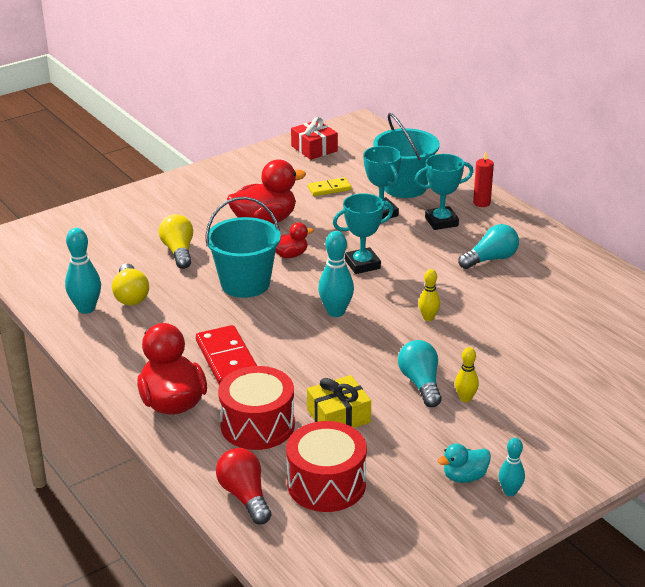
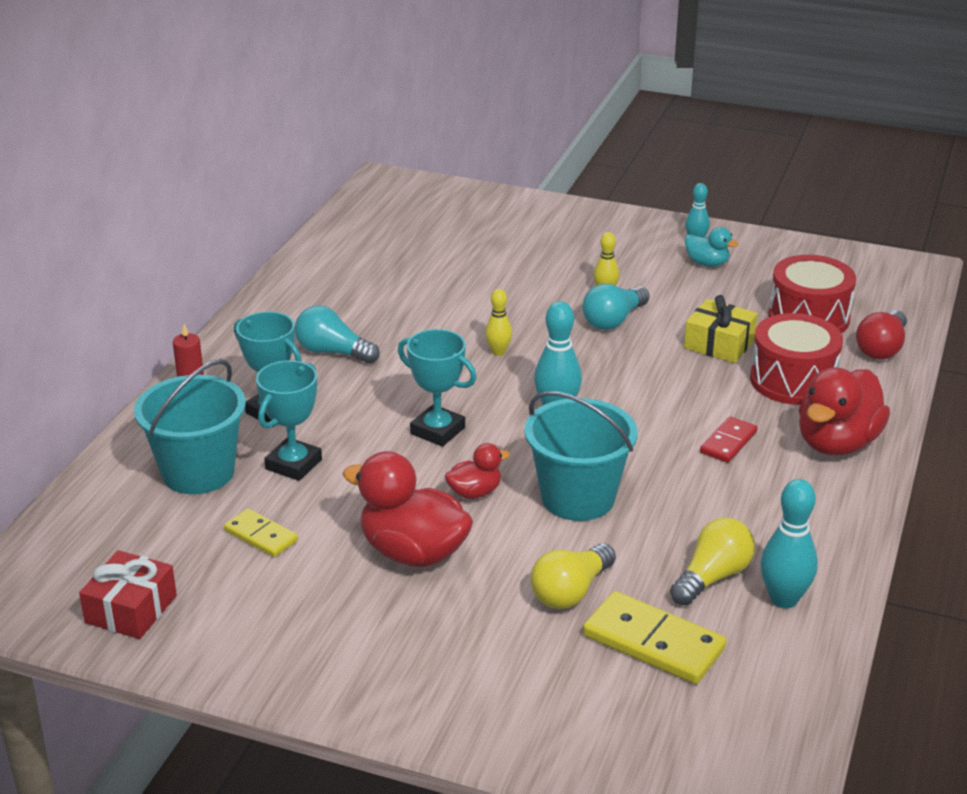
camera: 125 degrees left, 0 degrees up
red domino [196,325,257,385] -> red domino [700,417,757,463], size x0.59
red duck [276,223,314,258] -> red duck turned 120 degrees clockwise [445,443,510,499]
none -> yellow domino [583,591,727,684]

